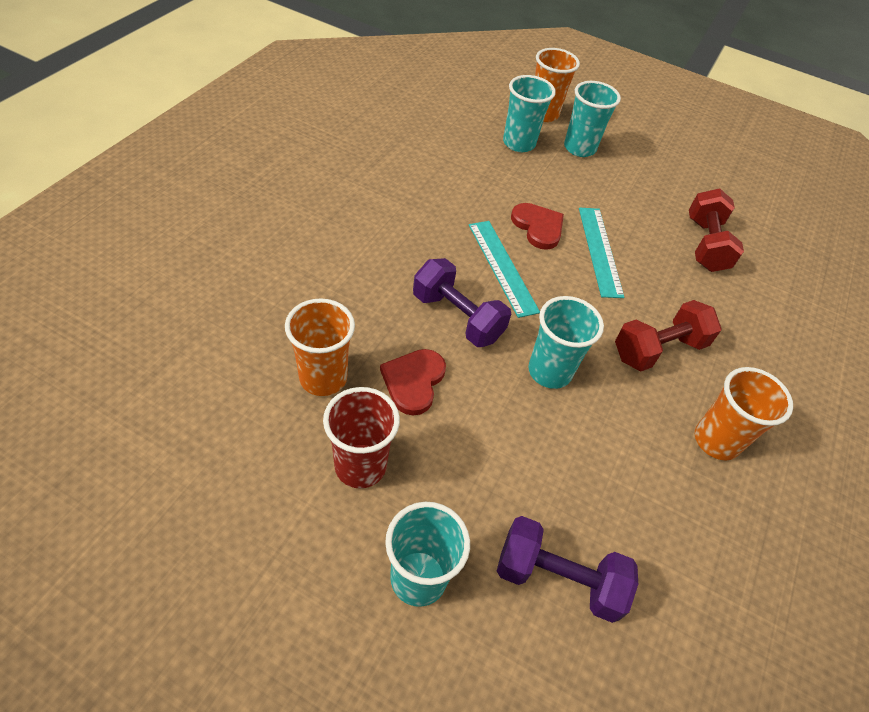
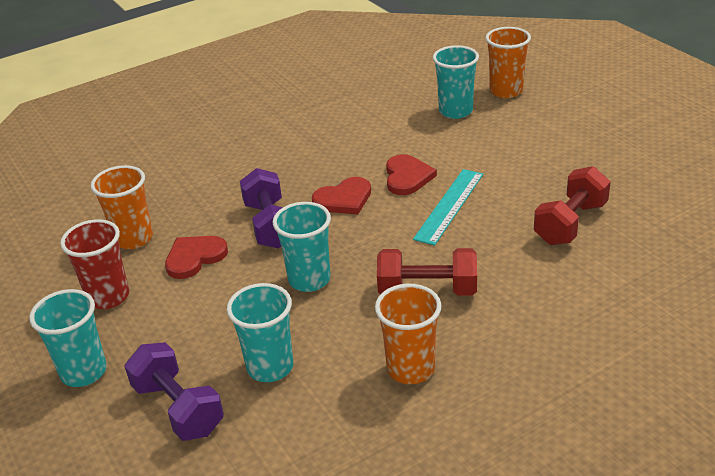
camera: 40 degrees right, 15 degrees down
turquoise ruler [469,221,540,318] -> red heart [312,177,371,214]
turquoise cup [564,81,621,157] -> turquoise cup moved to [227,283,293,382]

